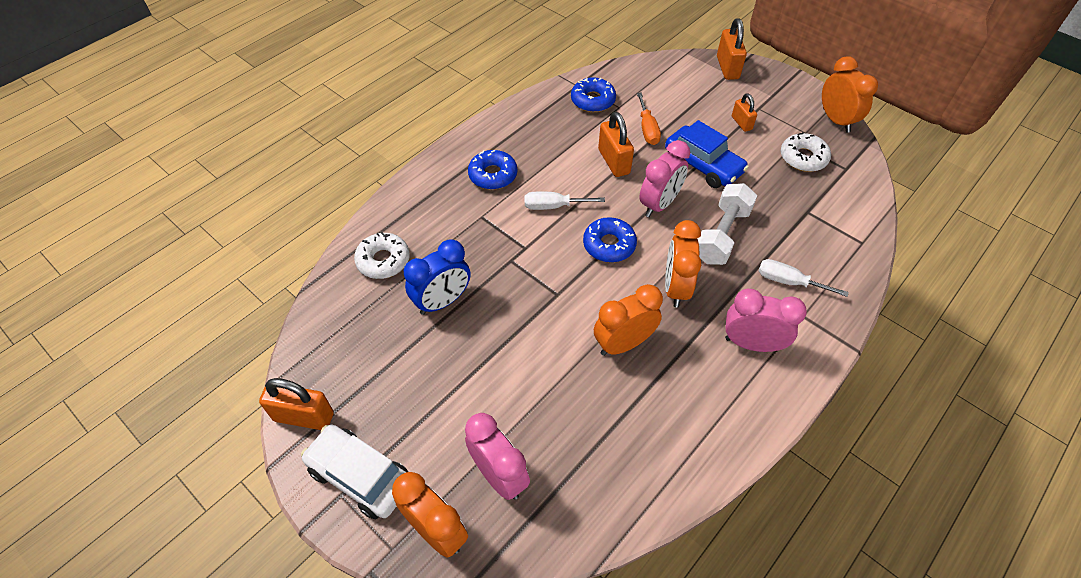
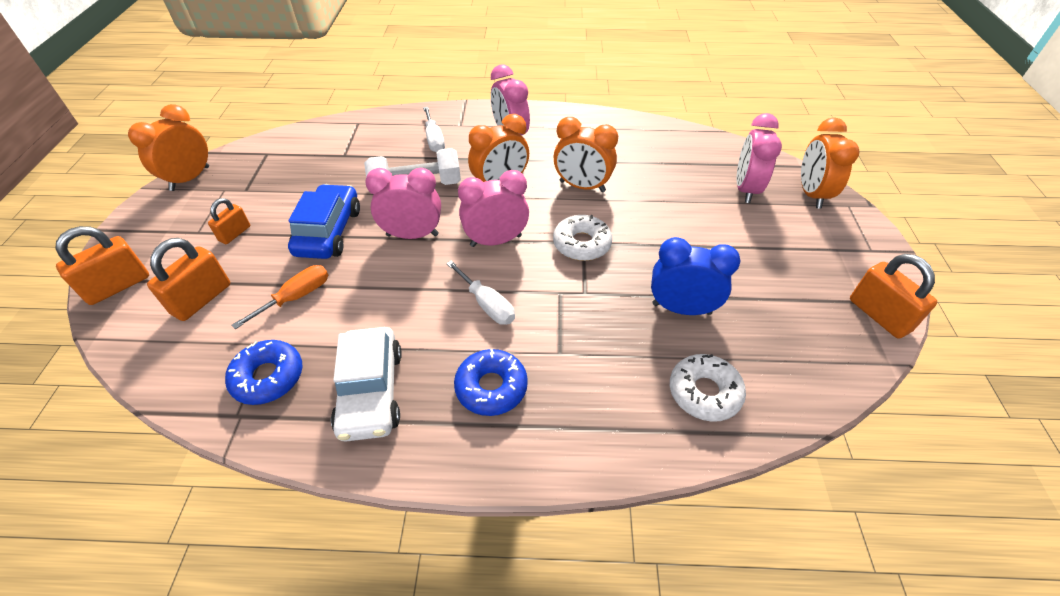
camera: 130 degrees left, 5 degrees down
white car [301,425,408,519] -> white car moved to [331,327,402,442]
blue donut [583,217,637,262] -> pink clock [458,170,529,247]
orange padlock [598,112,634,177] -> orange padlock moved to [147,238,230,321]
white donut [781,132,831,172] -> white donut moved to [553,215,612,261]

